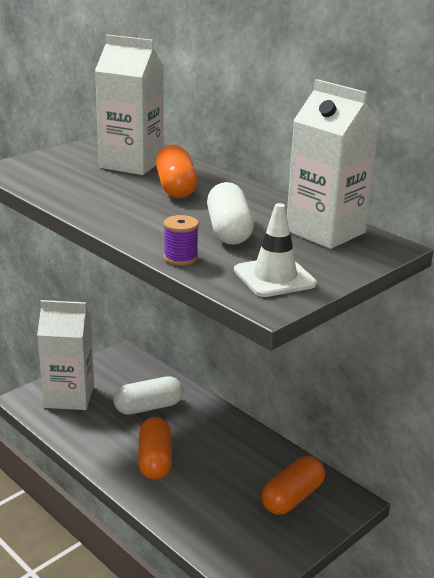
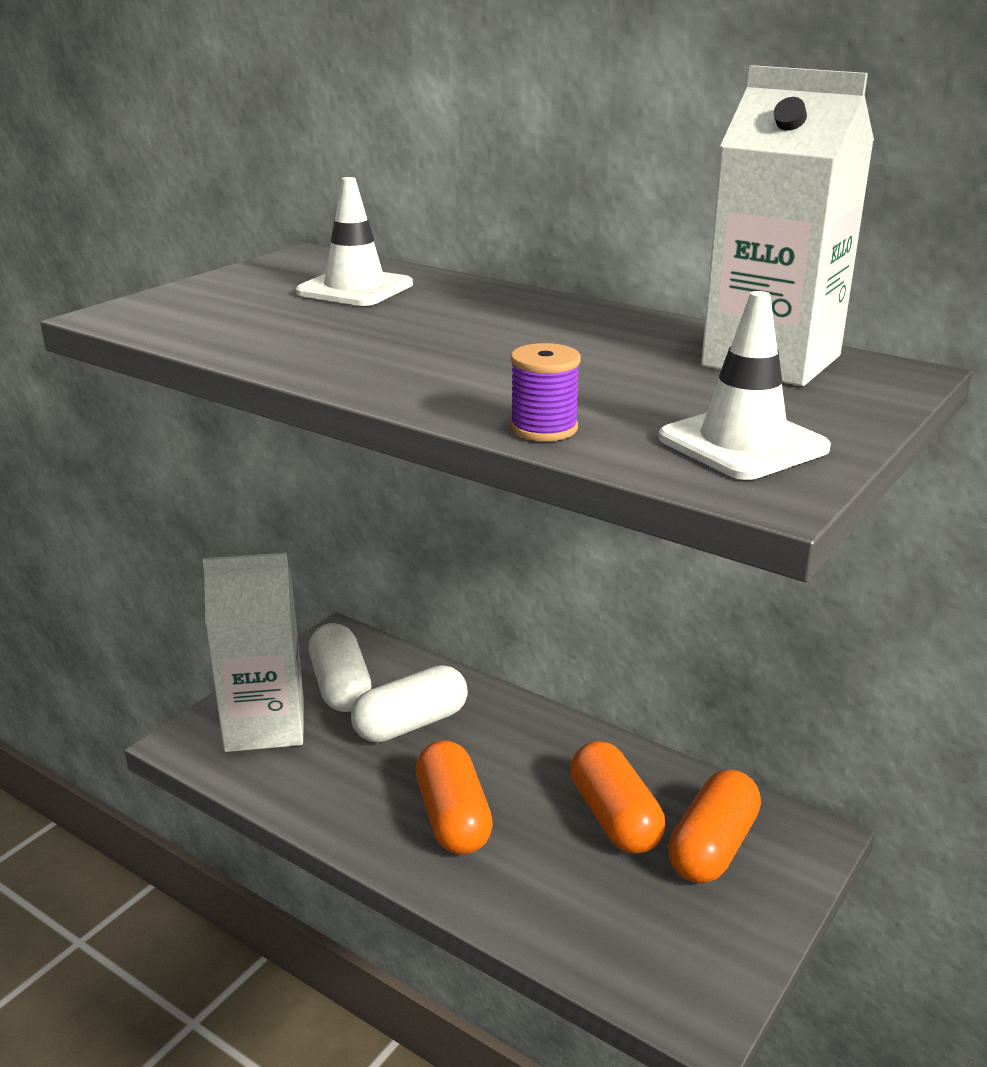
camera: 10 degrees left, 0 degrees up
white carton [95,35,164,175] -> white traffic cone [296,177,413,306]
orange capsule [156,145,197,198] -> orange capsule moved to [570,741,665,854]
white capsule [207,182,254,245] -> white capsule moved to [309,623,371,712]

